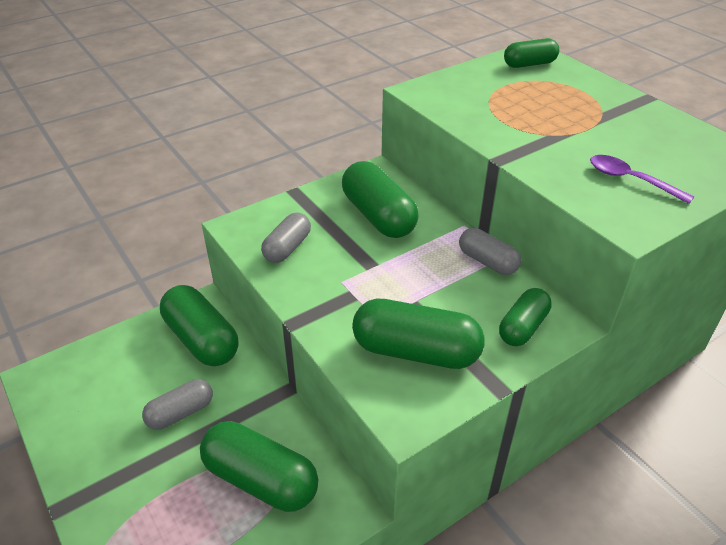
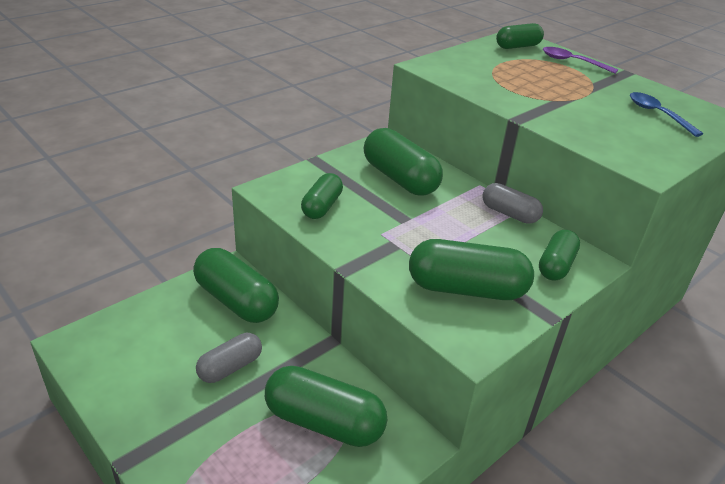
camera: 10 degrees left, 5 degrees down
grey capsule [261,212,311,263] -> green capsule [301,173,343,219]
purple spoon [590,155,694,204] -> purple spoon moved to [543,47,618,74]
none -> blue spoon [630,92,703,137]

